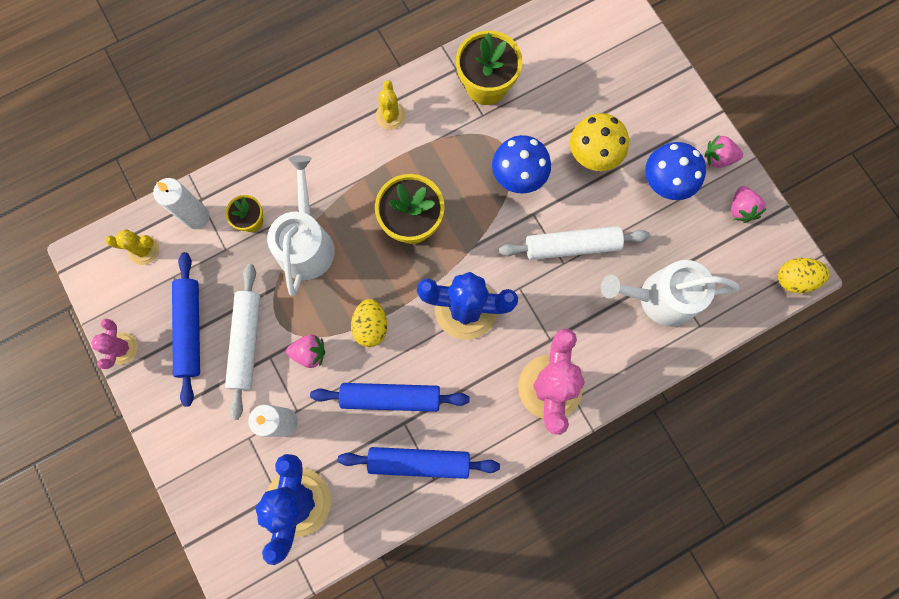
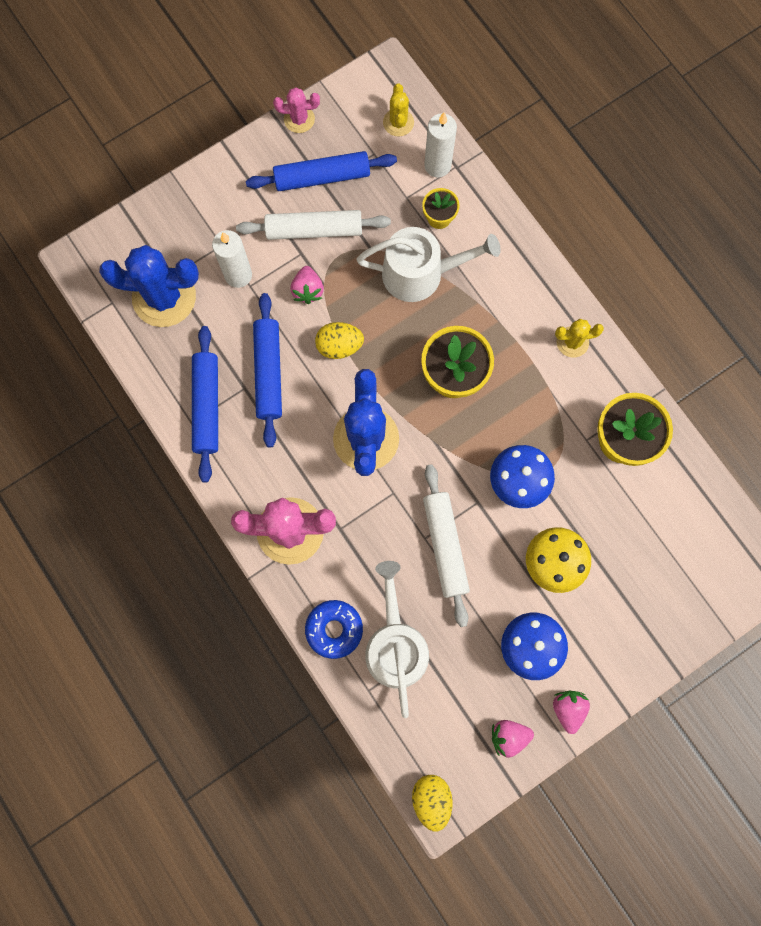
camera: 85 degrees right, 0 degrees up
none -> blue donut [305,600,363,659]

